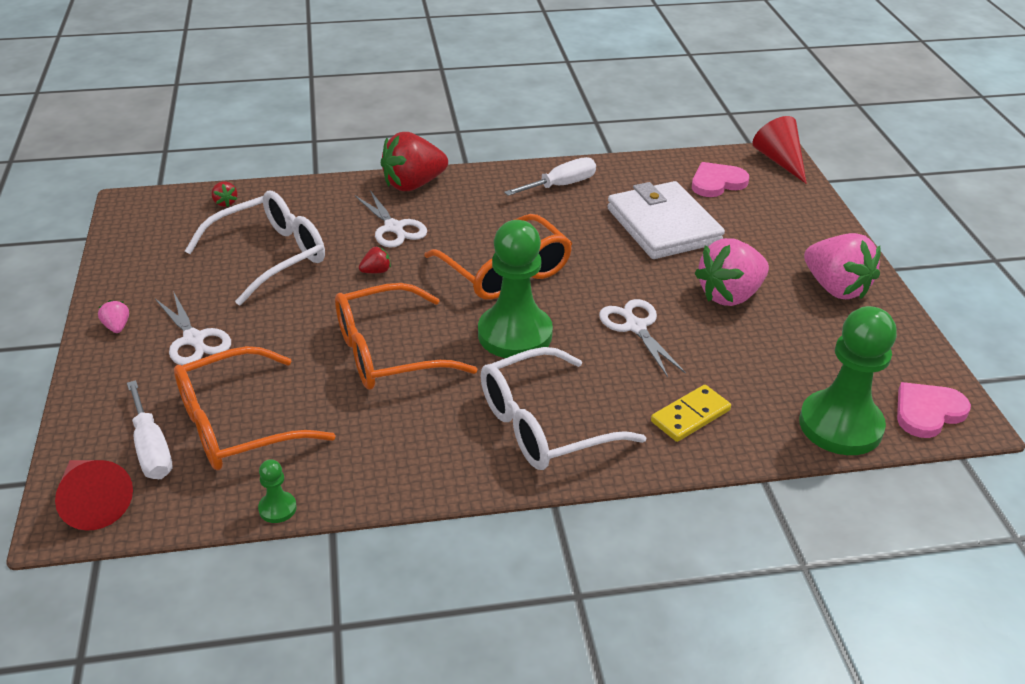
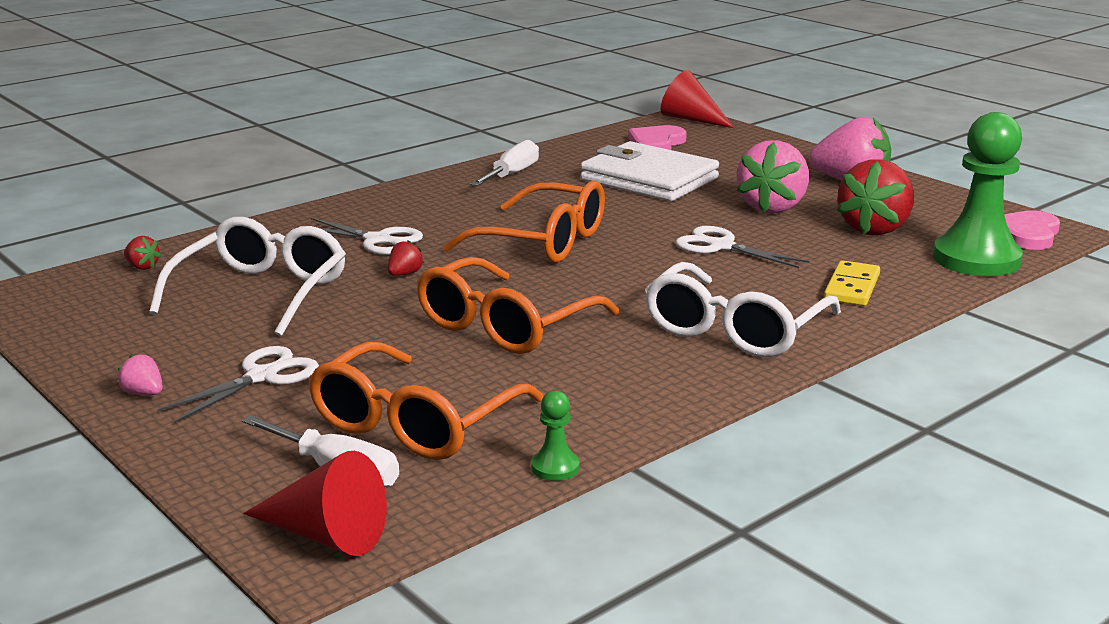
camera: 30 degrees left, 15 degrees down
white scissors [155,291,231,365] -> white scissors turned 75 degrees counterclockwise [157,346,319,423]
red strawberry [381,132,448,191] -> red strawberry moved to [837,159,914,235]
green pawn [478,220,553,358] -> none

